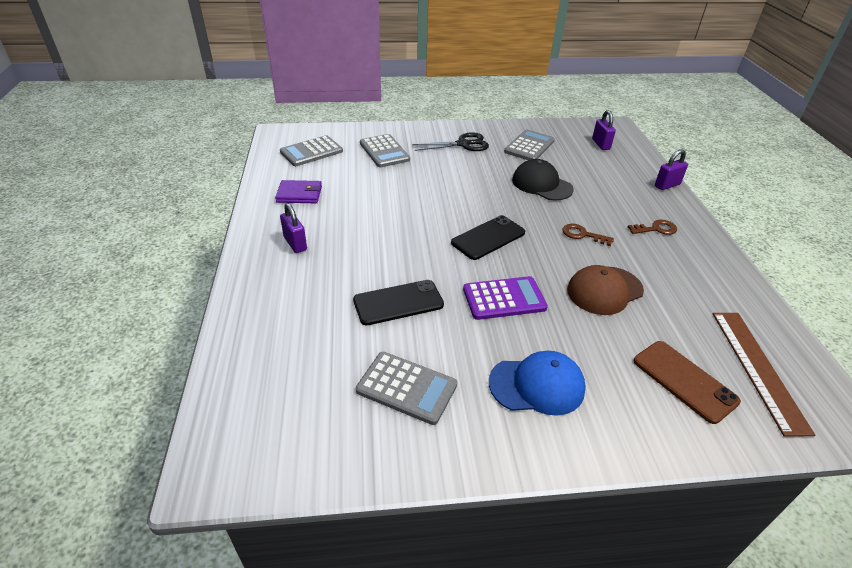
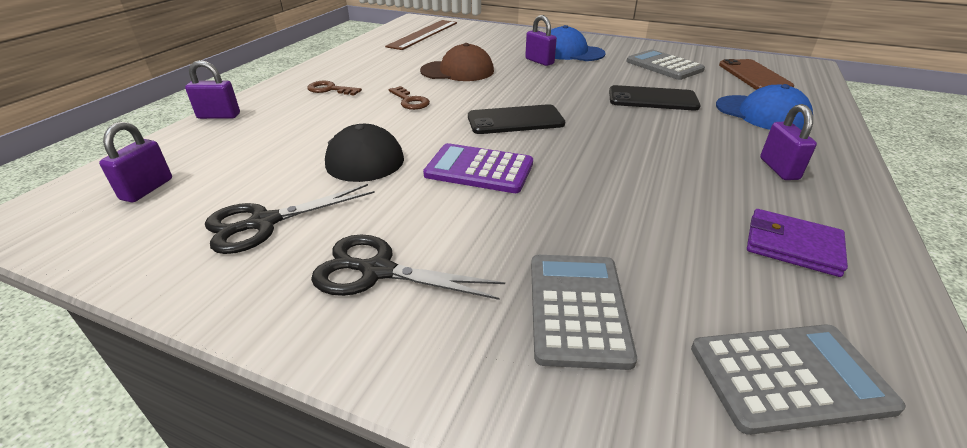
camera: 150 degrees left, 5 degrees down
purple calculator [463,276,548,320] -> purple calculator moved to [423,143,533,193]
grey calculator [504,130,555,160] -> black scissors [205,184,375,254]
brown phone [634,341,741,424] -> brown phone moved to [719,59,794,90]
none -> purple padlock [525,15,557,66]
none -> blue cap [716,84,813,130]

